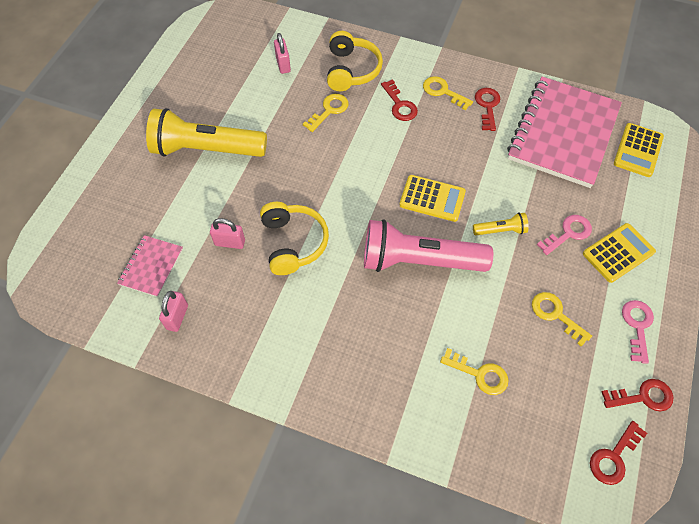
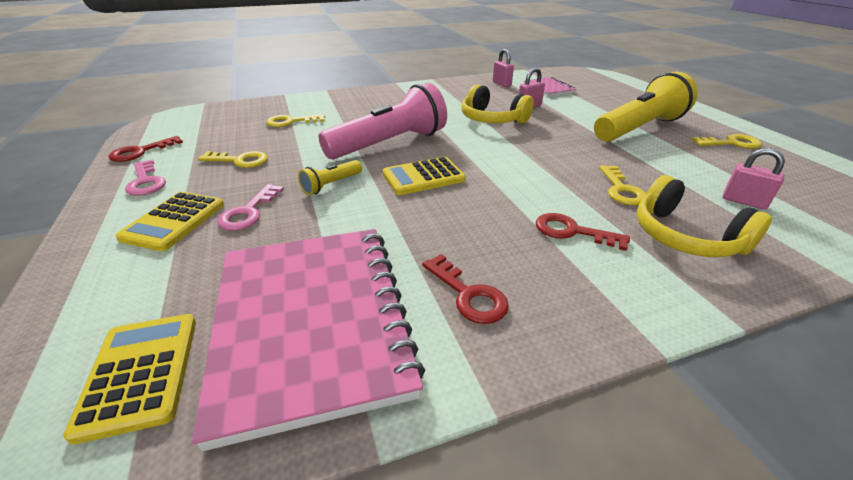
camera: 140 degrees right, 25 degrees down
yellow key [423,76,473,111] -> yellow key moved to [692,134,762,149]
red key [590,421,647,485] -> none

